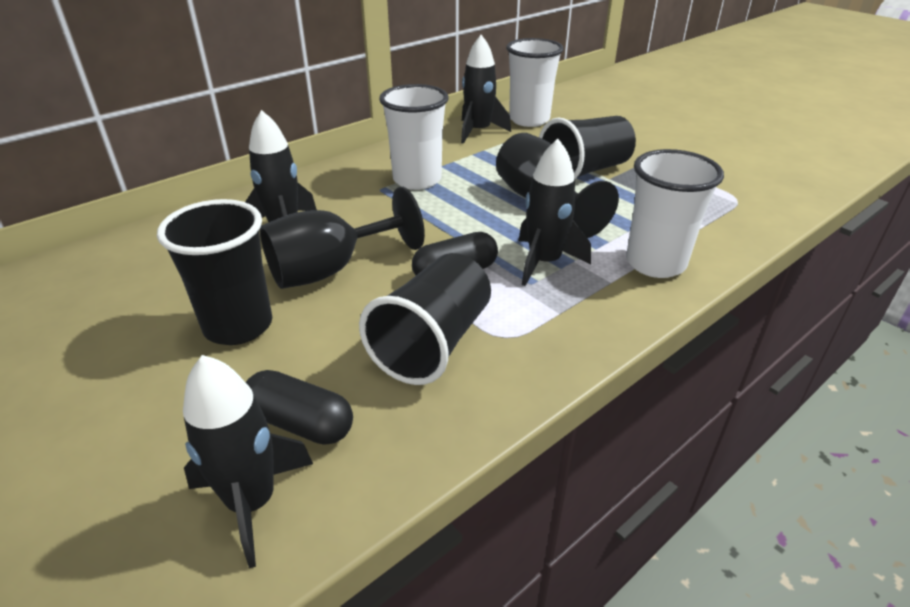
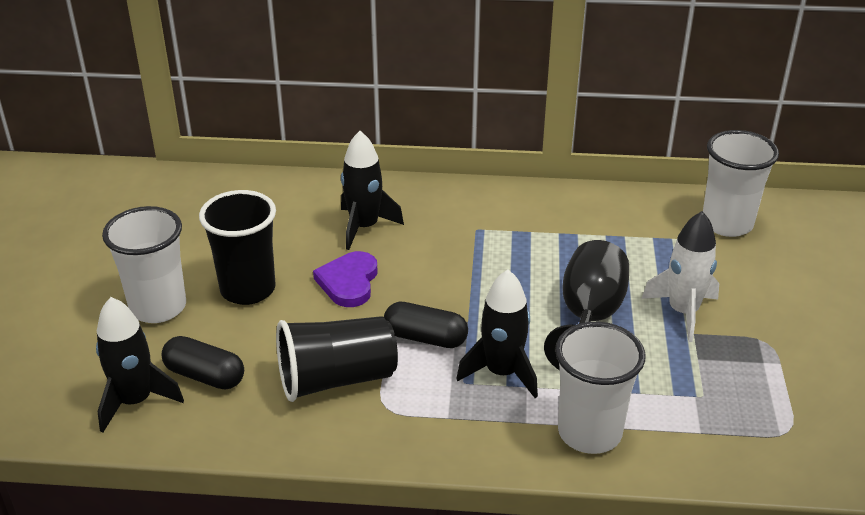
camera: 45 degrees right, 0 degrees up
black capsule [246,370,353,445] -> black capsule turned 45 degrees counterclockwise [161,336,244,389]
black goblet [260,187,425,289] -> purple heart [313,251,378,307]
white cup [379,84,449,190] -> white cup moved to [102,206,186,323]
black rocket [461,35,511,144] -> none
black cup [539,116,636,179] -> white rocket [642,211,719,342]

